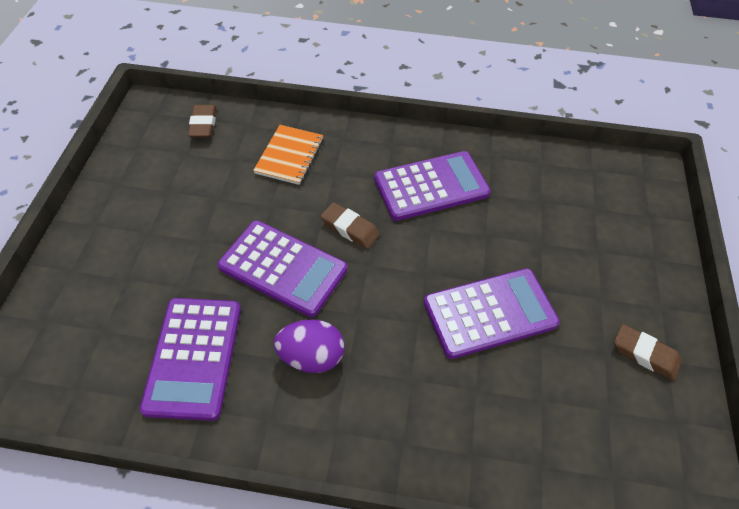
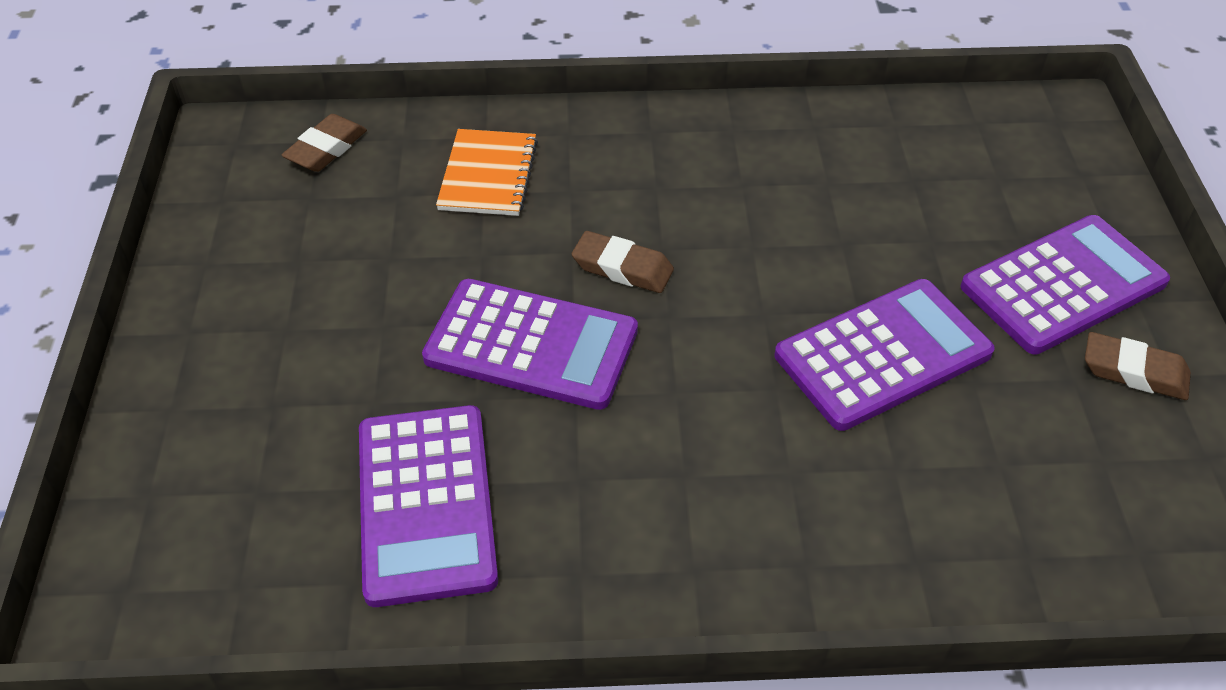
camera: 10 degrees left, 5 degrees down
brown eraser [188,105,217,138] -> brown eraser turned 45 degrees clockwise [282,114,367,172]
purple egg [274,319,344,373] -> none
purple calculator [374,151,491,221] -> purple calculator moved to [961,215,1170,355]

